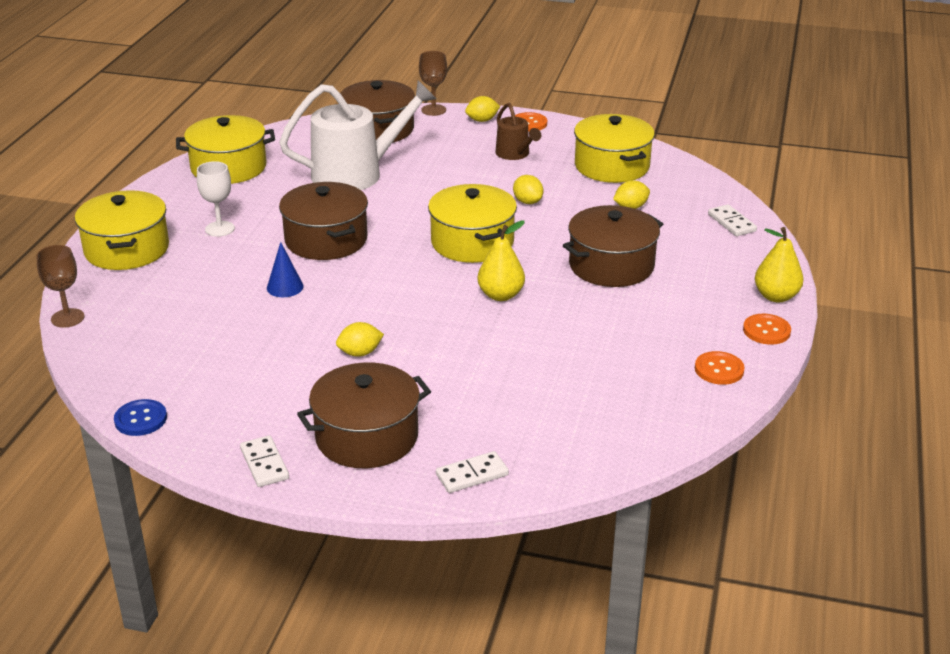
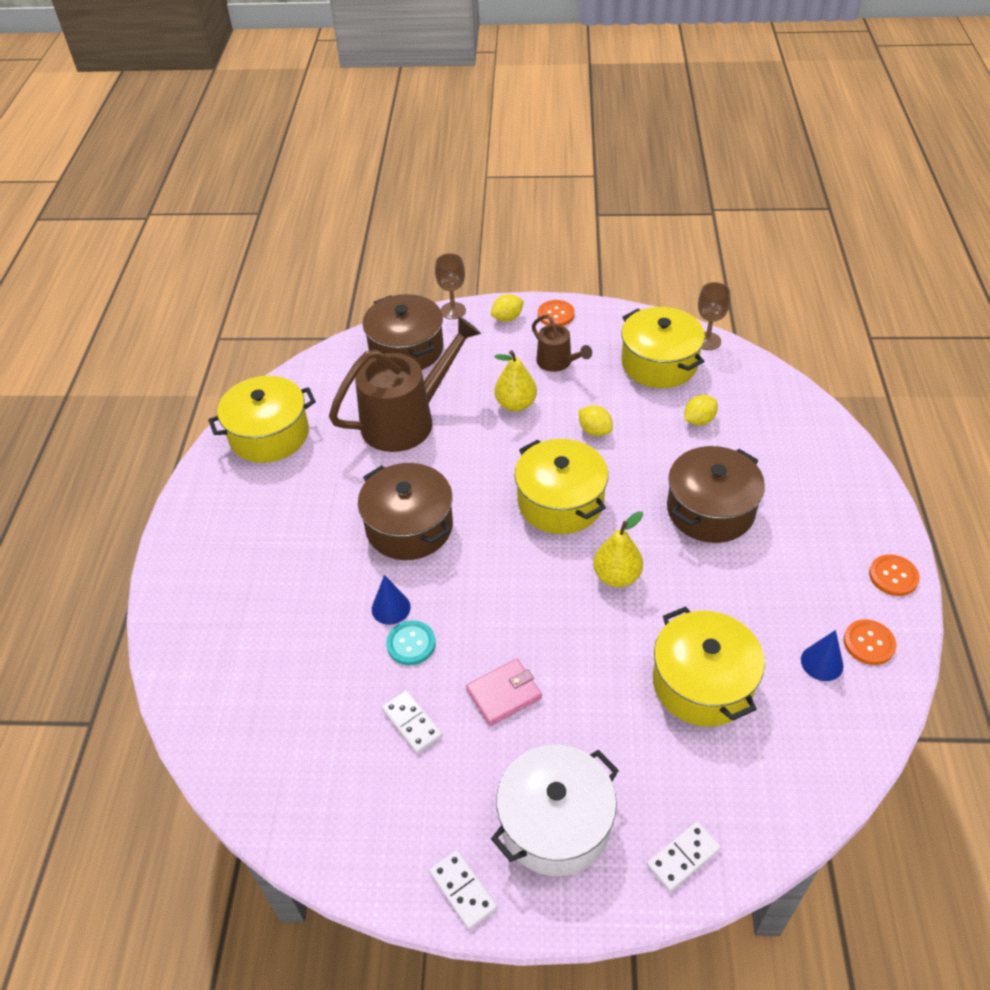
camera: 10 degrees left, 15 degrees up
brown goblet [36,245,85,328] -> brown goblet moved to [698,282,730,350]
yellow pot [75,190,169,270] -> yellow pot moved to [653,606,765,727]
blue button [114,399,167,436] -> none
white goblet [197,161,235,237] -> none
white watering can [279,80,436,190] -> brown watering can [329,316,481,452]
brown pot [297,362,431,468] -> white pot [491,745,619,876]
yellow lemon [336,322,384,357] -> pink wallet [466,658,542,726]
white domino [708,204,757,236] -> white domino moved to [382,690,442,754]
yellow pear [755,227,804,302] -> yellow pear moved to [494,350,537,412]
none -> turquoise button [386,620,436,665]
none -> blue cone [801,630,843,681]

